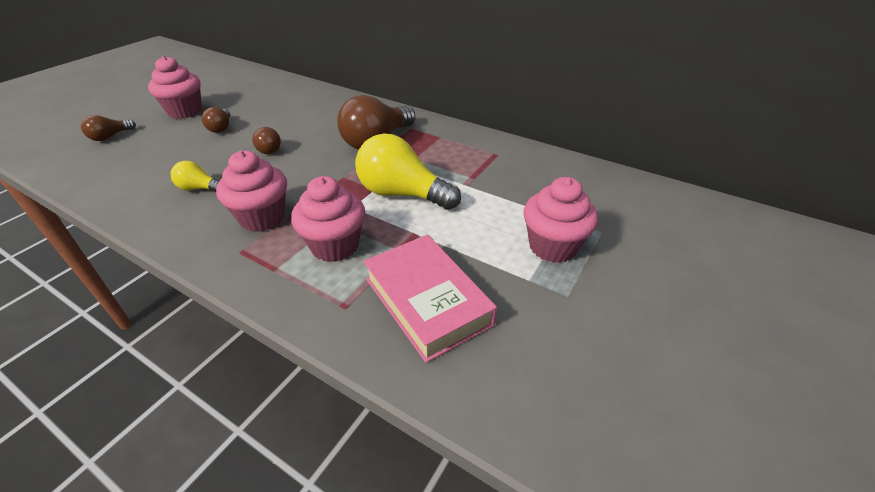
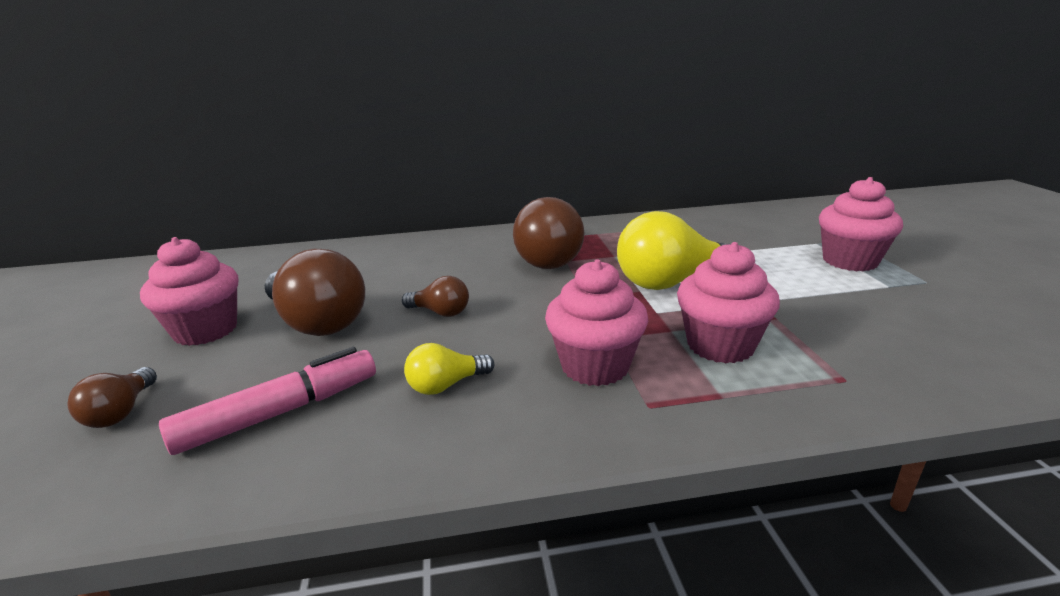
camera: 40 degrees left, 15 degrees down
brown light bulb [202,107,230,133] -> brown light bulb [265,249,365,336], size x2.01
pink book [363,234,497,363] -> none
none -> pink marker [159,347,376,455]

